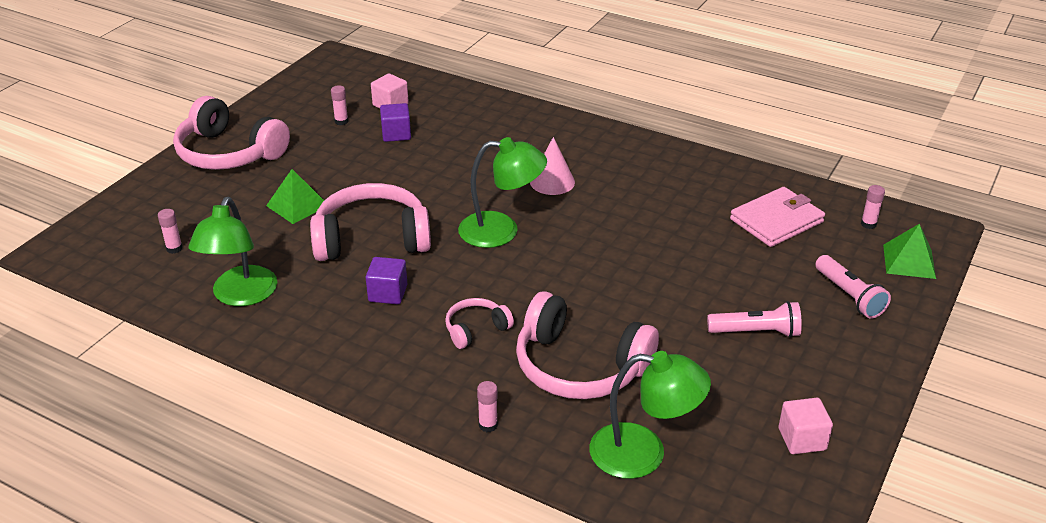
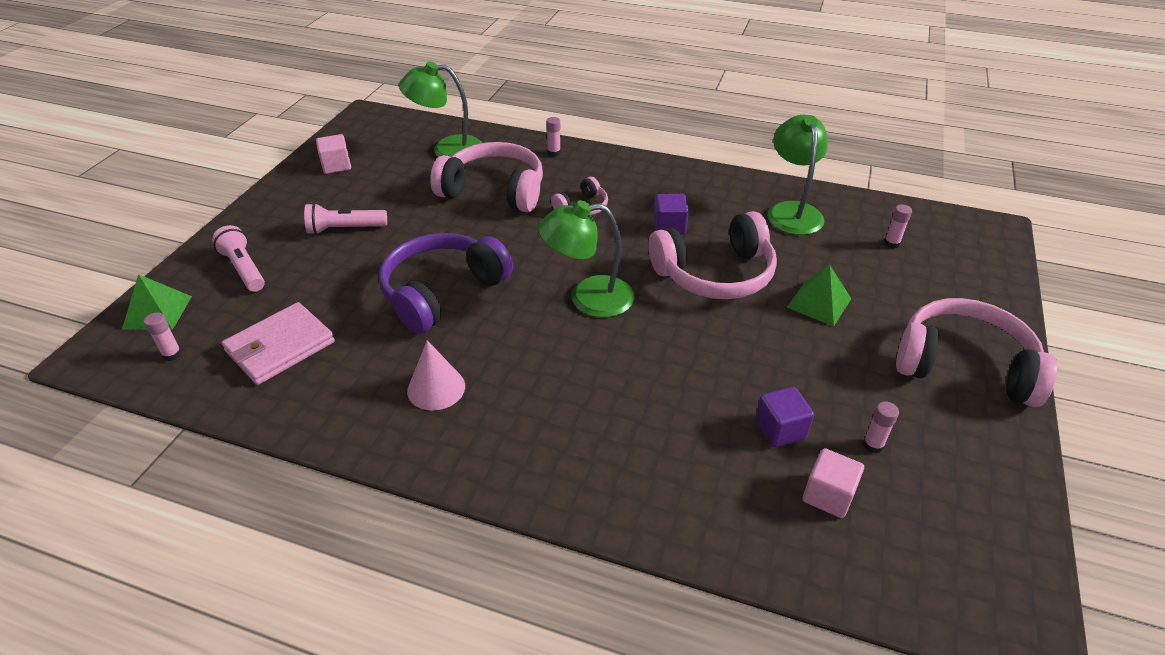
camera: 170 degrees right, 5 degrees up
pink cone [530,137,575,195] -> pink cone moved to [407,340,465,411]
none -> purple headphones [379,233,513,334]

